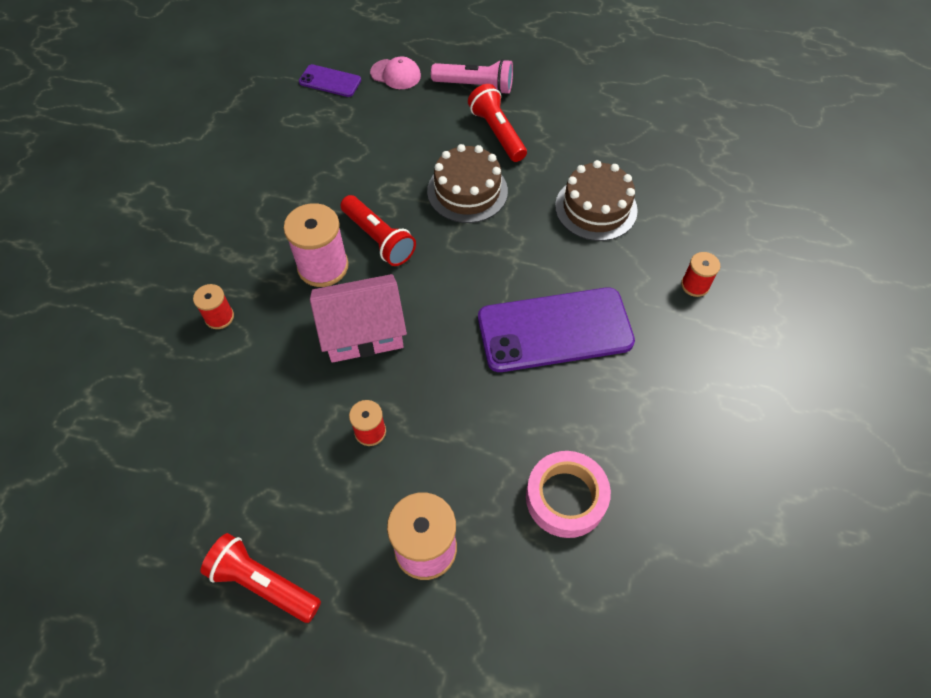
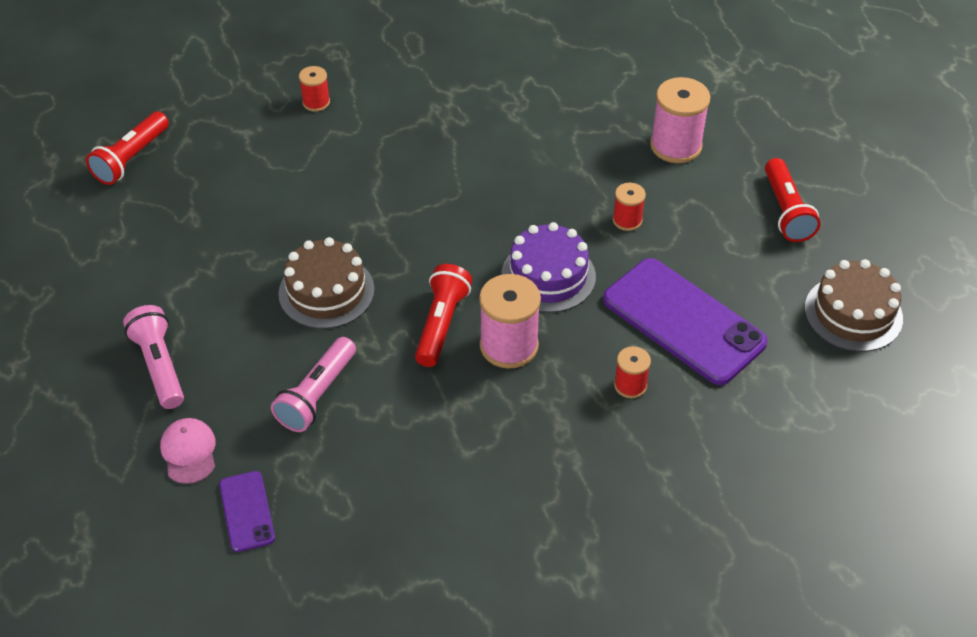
camera: 125 degrees left, 10 degrees down
pink house [310,274,407,363] -> purple cake [501,222,596,313]
red flashlight [468,84,527,162] -> red flashlight moved to [86,111,169,185]
purple phone [478,287,635,372] -> purple phone moved to [603,258,768,385]
pink tape [526,451,611,538] -> none
brown cake [555,160,638,241] -> brown cake moved to [805,259,903,352]
none -> pink flashlight [271,337,356,432]

